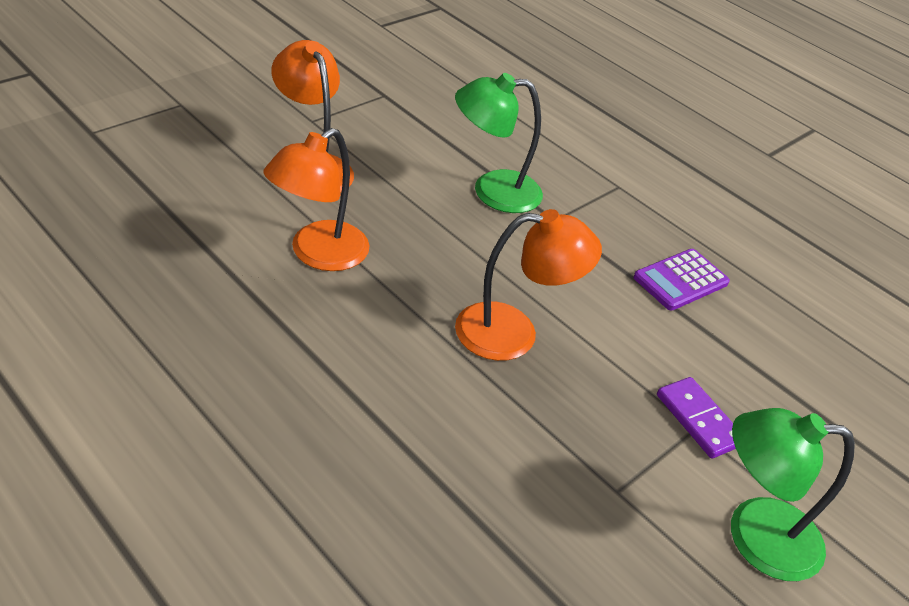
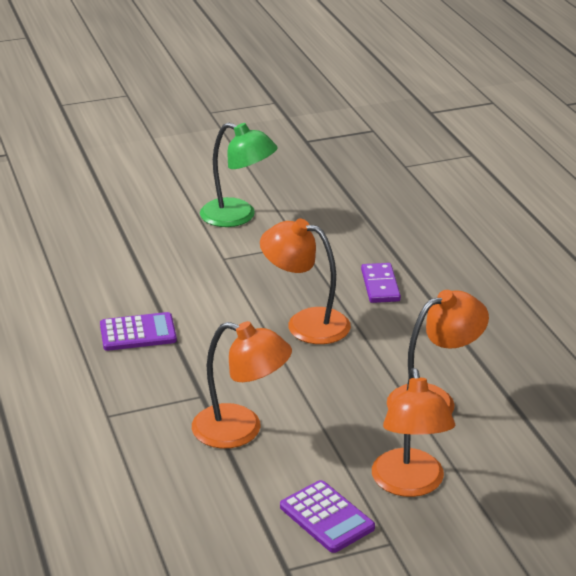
camera: 150 degrees left, 10 degrees down
green lamp [455,73,543,213] -> orange lamp [192,321,292,449]
purple domino [657,377,736,458] -> purple domino moved to [361,263,401,303]
none -> purple calculator [280,480,375,553]

